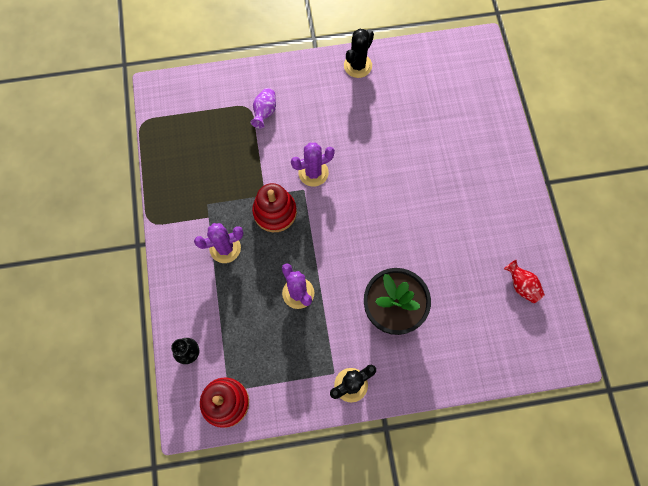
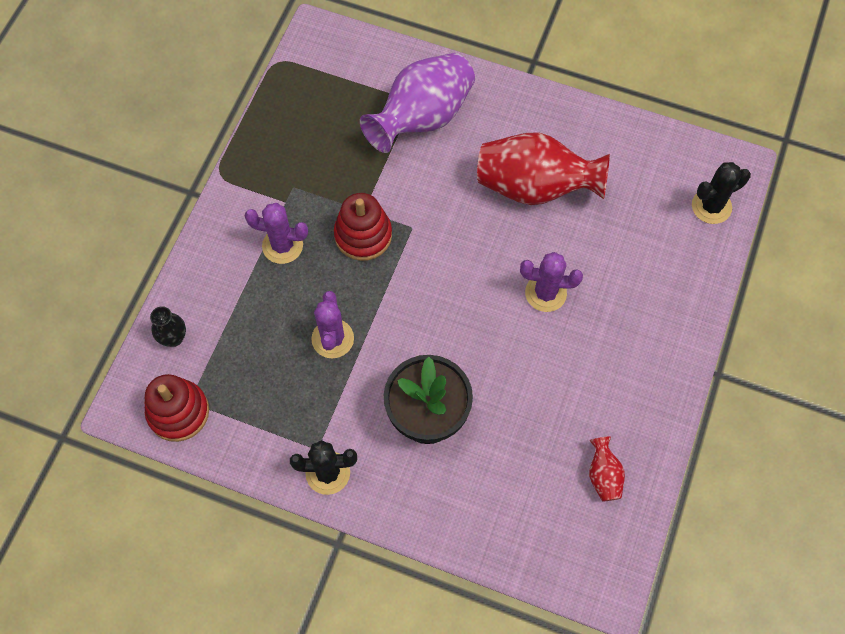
camera: 30 degrees right, 5 degrees down
purple vase [251,88,276,129] -> purple vase [360,53,475,153], size x2.26
purple cactus [291,142,335,186] -> purple cactus moved to [520,252,583,312]
black cactus [344,29,374,78] -> black cactus moved to [692,162,751,224]
none -> red vase [477,132,610,205]

